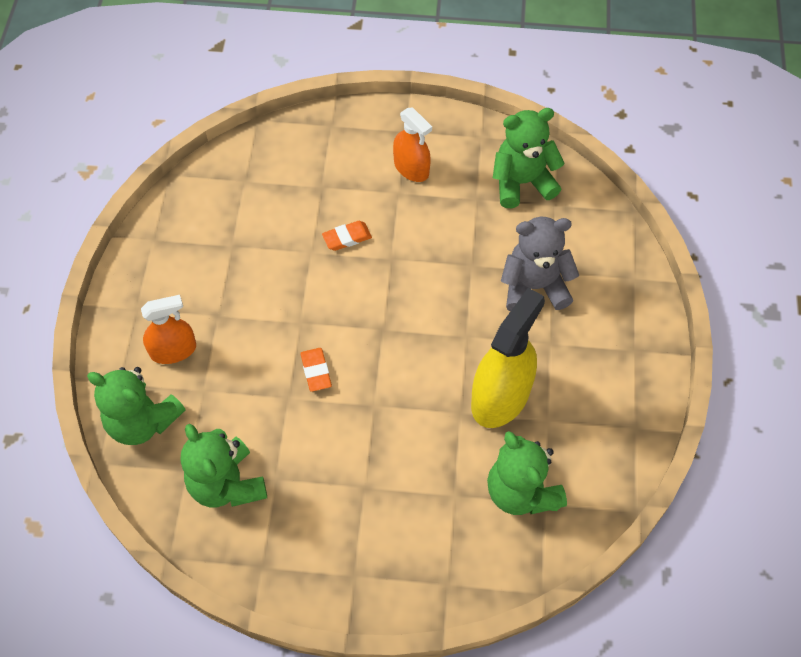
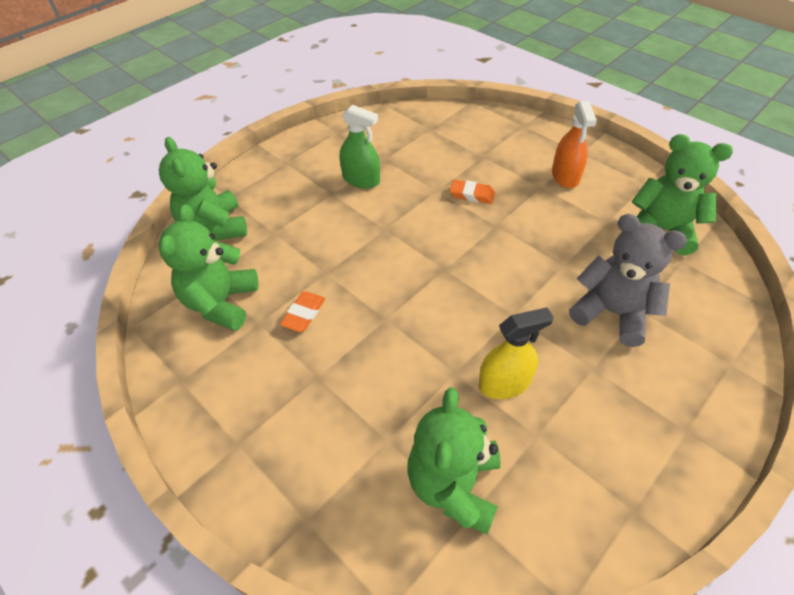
camera: 40 degrees right, 10 degrees down
orange spray bottle [141,295,196,364] -> none
orange eraser [300,348,332,392] -> orange eraser moved to [280,291,325,332]
yellow spray bottle [471,288,545,428] -> yellow spray bottle [478,307,554,399], size x0.61
none -> green spray bottle [340,105,380,189]

